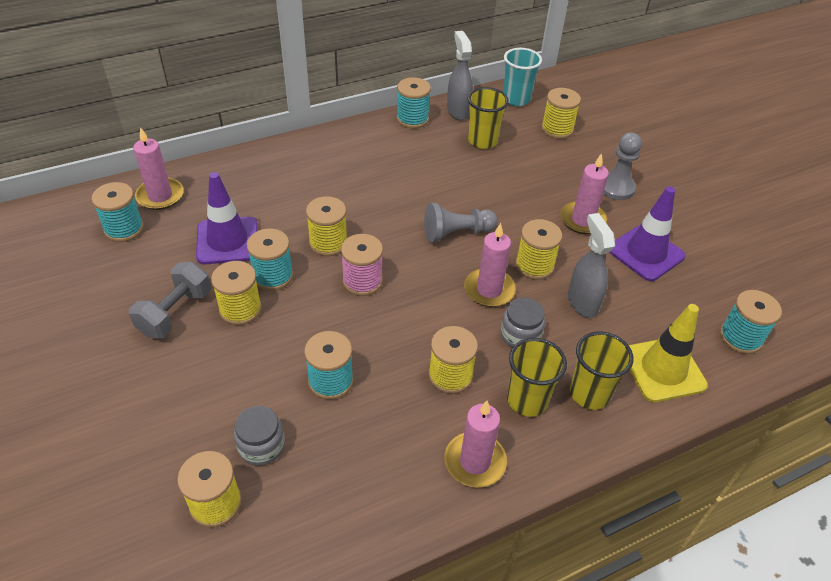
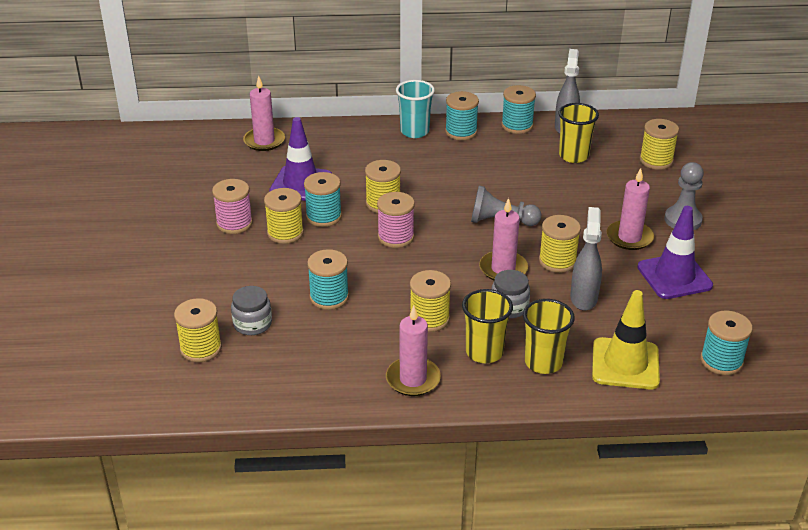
camera: 25 degrees right, 10 degrees down
turquoise spool [91,182,144,242] -> turquoise spool moved to [445,91,479,140]
grey dumbbell [129,262,211,338] -> pink spool [212,179,253,234]
turquoise cup [503,48,542,106] -> turquoise cup moved to [396,80,435,138]

